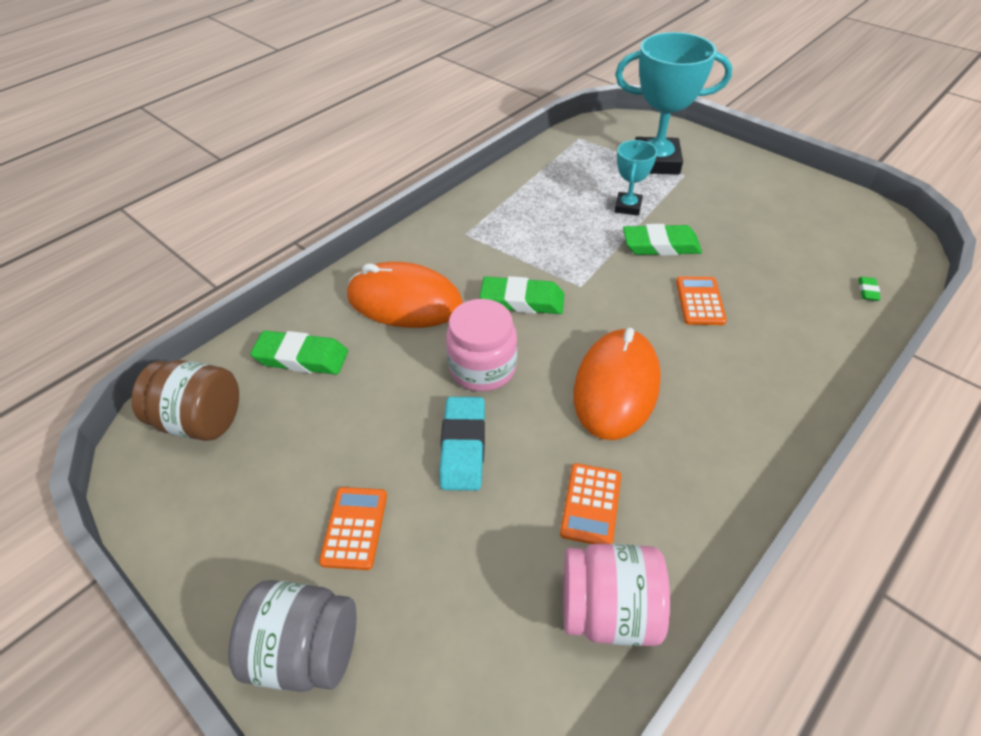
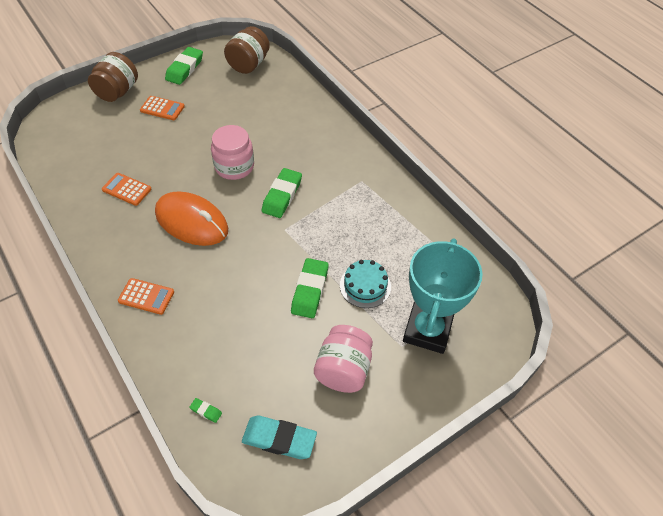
camera: 100 degrees right, 5 degrees up
grey jar [228,580,357,692] -> brown jar [88,52,138,102]
green eraser [250,331,348,375] -> green eraser moved to [165,47,203,85]
orange mouse [347,262,463,328] -> none
turquoise eraser [439,397,485,491] -> turquoise eraser moved to [242,416,317,459]
pink jar [563,544,670,646] -> pink jar moved to [314,325,373,393]
turquoise trophy [614,140,657,216] -> turquoise cake [340,260,391,308]
orange calculator [676,277,727,325] -> orange calculator moved to [118,278,174,315]

